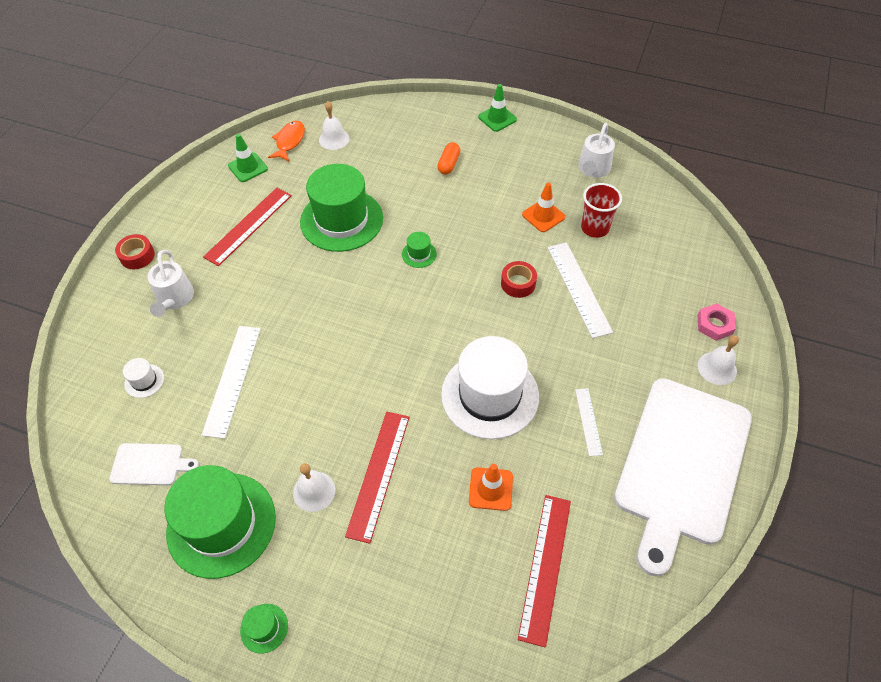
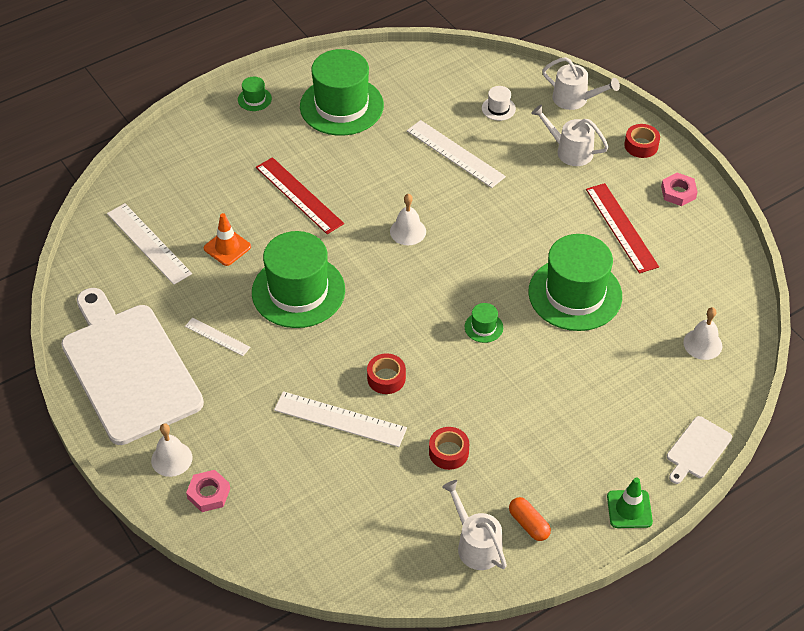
camera: 125 degrees right, 5 degrees down
white cutting board [109,443,199,485] -> white cutting board moved to [667,416,732,484]
green traffic cone [228,134,268,182] -> none
orange fish [268,121,305,161] -> none
white bell [293,463,335,512] -> white bell moved to [390,194,426,245]
orange capsule [437,142,460,175] -> orange capsule moved to [509,497,551,541]
white hat [441,336,539,439] -> green hat [252,231,345,328]
red ruler [518,495,571,648] -> white ruler [107,203,192,285]
orange traffic cone [522,183,565,232] -> red tape [429,427,469,470]
red cup [581,183,622,238] -> none
none -> white watering can [542,57,620,110]
none -> pink nut [661,173,698,206]

